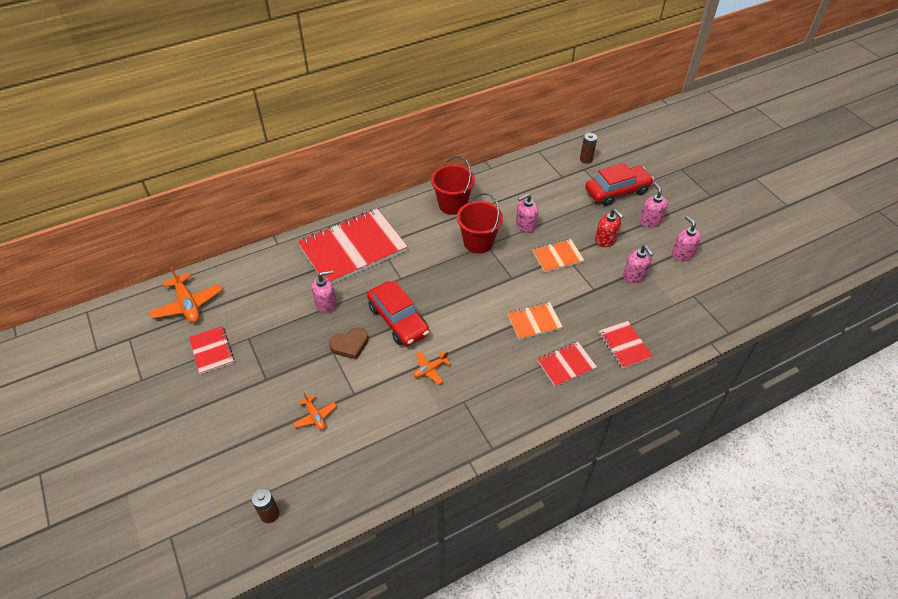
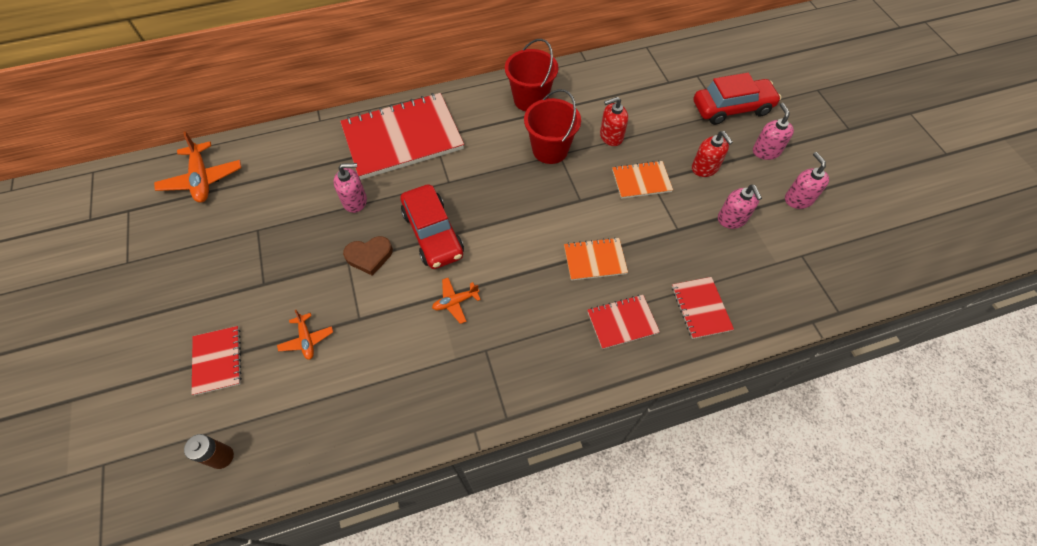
camera: 10 degrees right, 10 degrees up
red notebook [189,326,234,375] -> red notebook moved to [192,326,242,395]
pink soap dispenser [516,194,538,233] -> red soap dispenser [600,97,628,146]
brown battery [580,133,597,164] -> none

